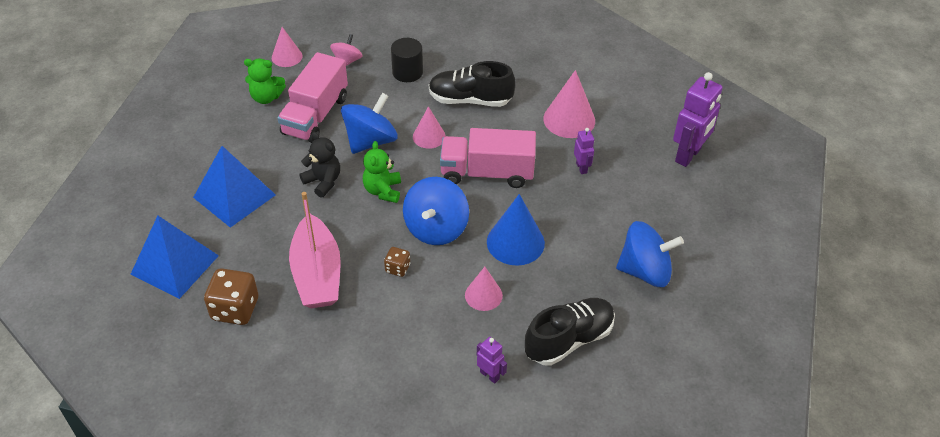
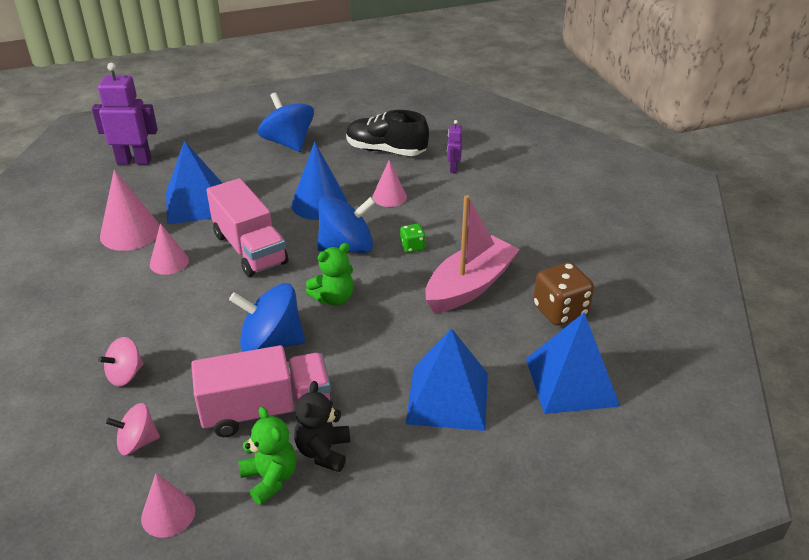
camera: 125 degrees left, 10 degrees down
black teddy bear [299,132,340,198] -> black teddy bear moved to [294,381,350,472]
brown dice [384,247,410,277] -> green dice [400,224,426,253]
black cylinder [391,38,423,82] -> pink spinning top [98,337,144,386]
pink cone [413,106,446,149] -> pink cone moved to [150,223,189,275]
black shoe [429,61,516,107] -> none
purple robot [574,128,594,174] -> blue pyramid [166,141,222,224]

